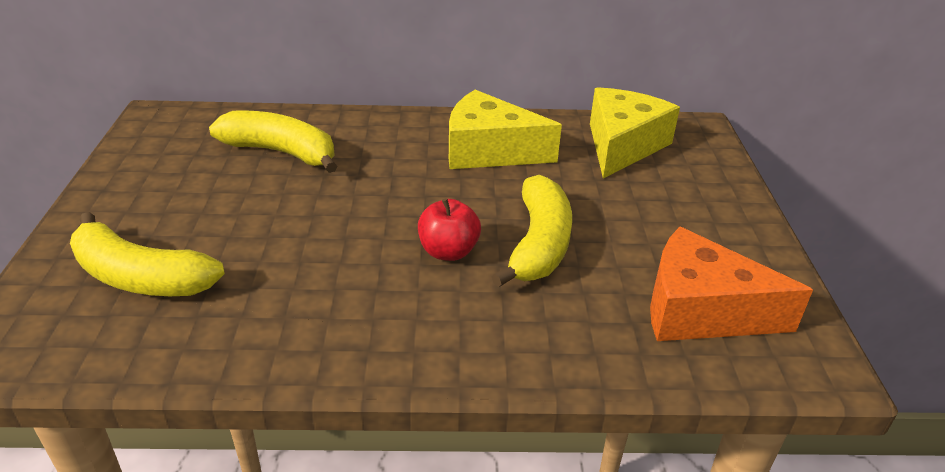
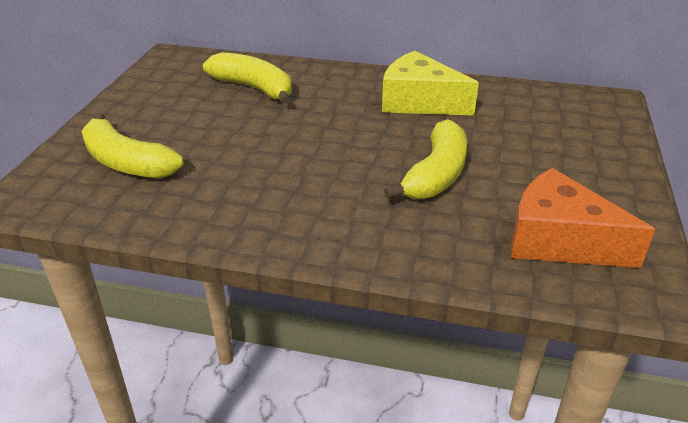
camera: 15 degrees right, 0 degrees up
red apple [418,198,481,261] -> none
yellow cheese [590,87,680,179] -> none

